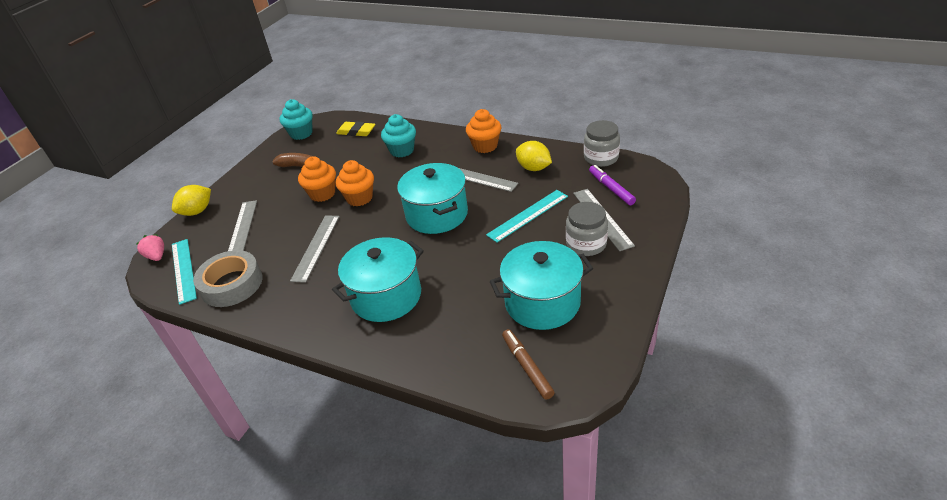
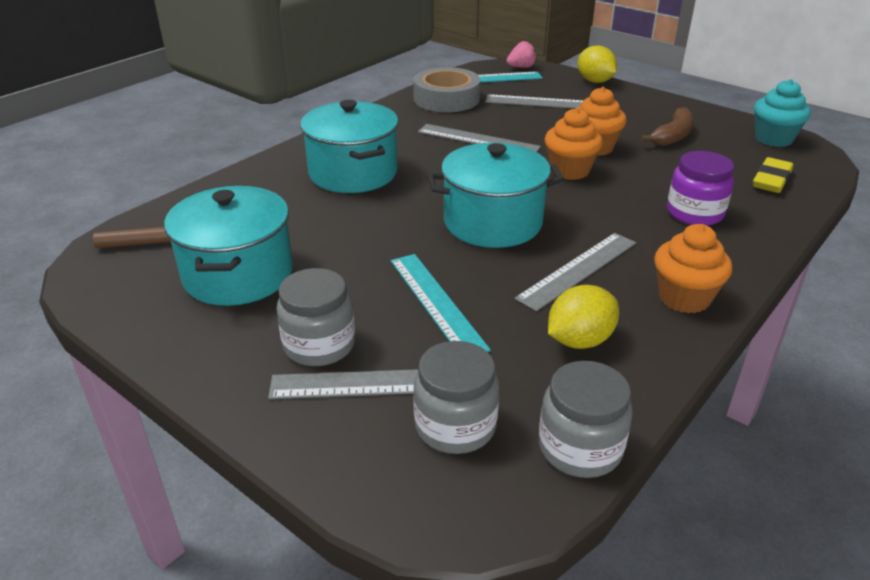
camera: 100 degrees right, 5 degrees down
turquoise cupcake [381,114,416,157] -> purple jar [667,151,734,226]
purple marker [589,165,636,205] -> grey jar [413,341,499,454]

